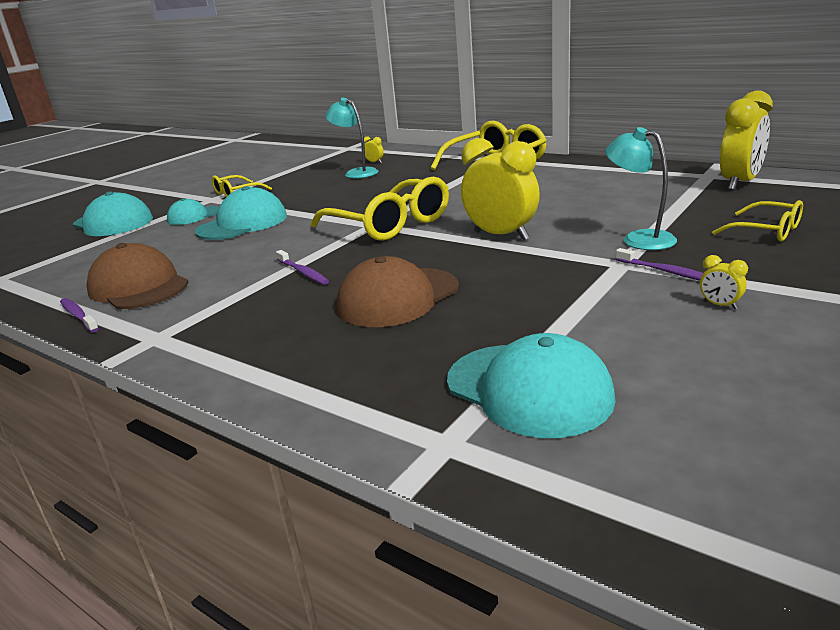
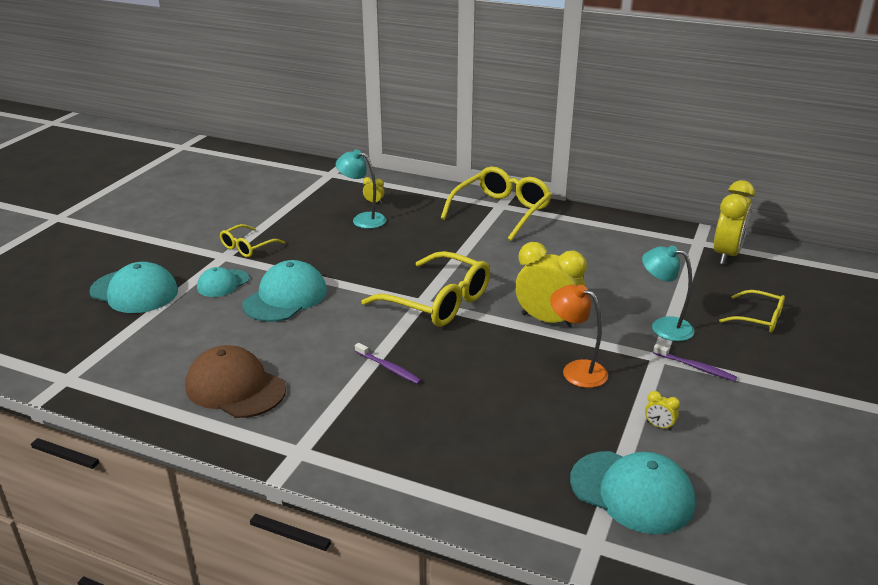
camera: 15 degrees left, 5 degrees up
purple toothbrush [60,298,99,332] -> none
brown cap [337,256,459,327] -> none
yellow clock [700,255,748,309] -> yellow clock moved to [645,391,680,431]
none -> orange lamp [550,285,608,388]

